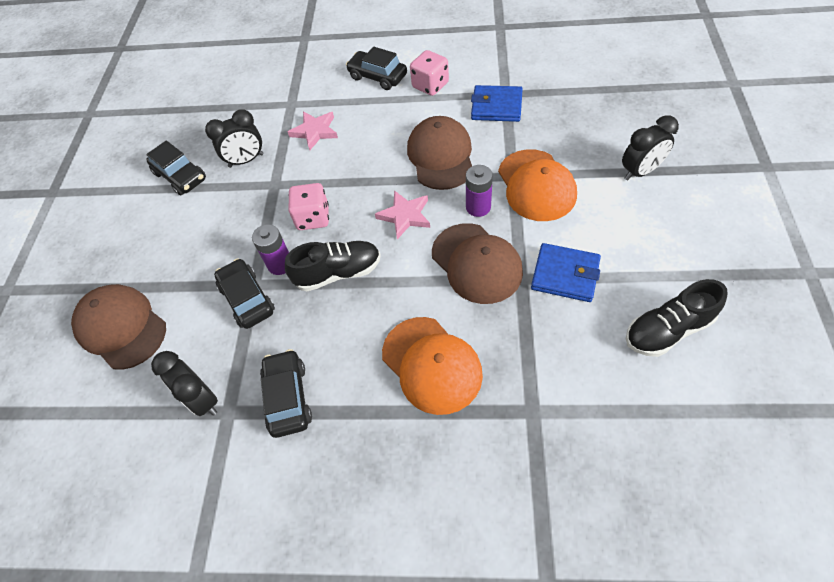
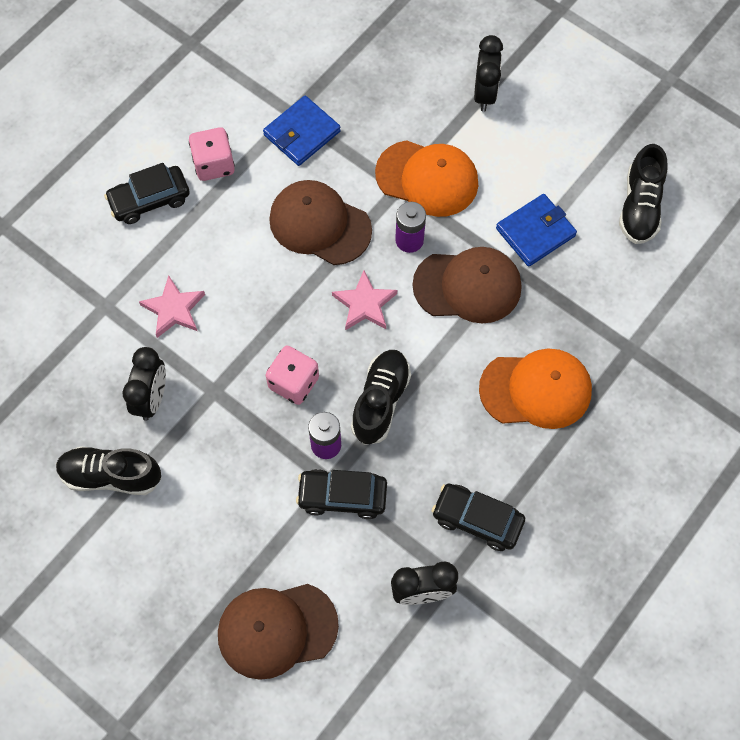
camera: 60 degrees left, 10 degrees up
black car [146,140,206,195] -> black shoe [56,446,162,495]

